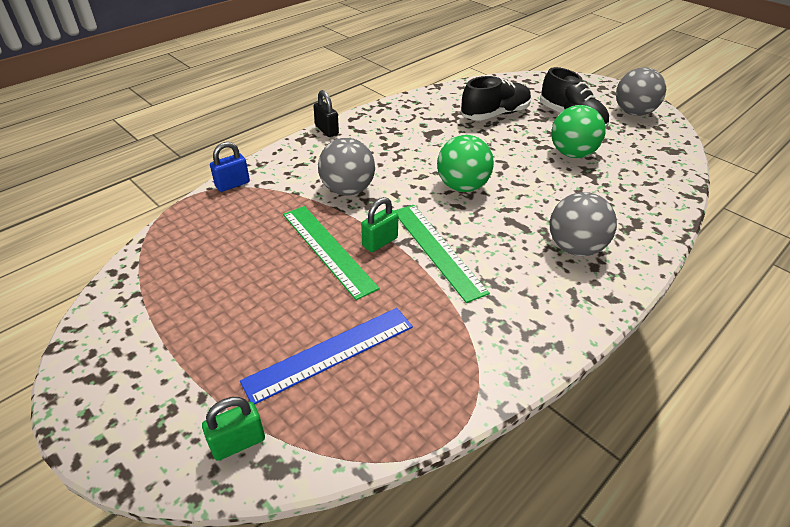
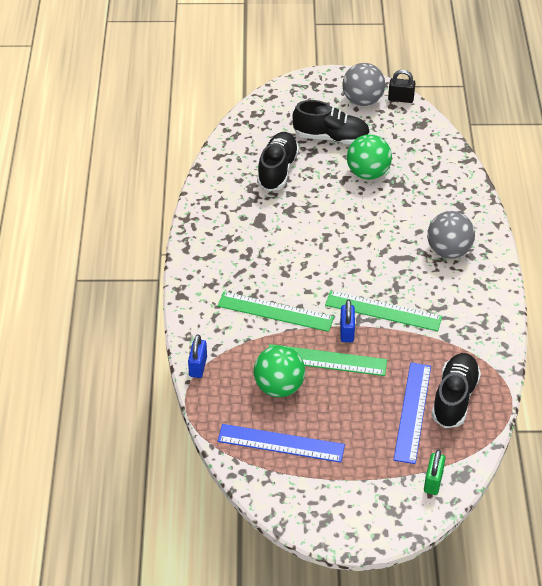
camera: 45 degrees left, 5 degrees up
black padlock [313,90,339,137] -> black padlock moved to [388,70,415,103]
grey ball [318,138,375,196] -> green ruler [217,292,334,332]
green padlock [361,197,398,252] -> blue padlock [340,300,355,342]
green ball [437,135,494,192] -> green ball moved to [253,345,305,397]
none -> blue ruler [218,424,345,463]
none -> black shoe [432,353,481,428]

